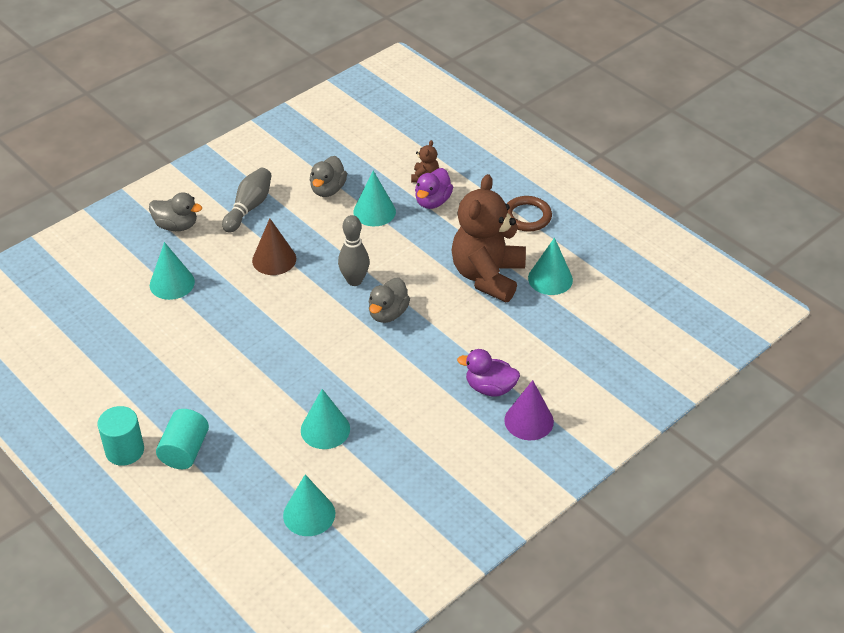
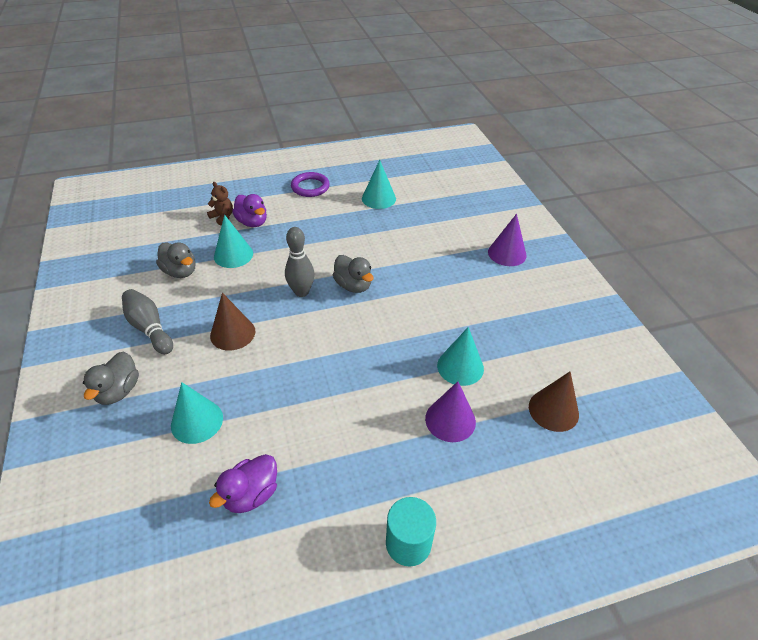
camera: 65 degrees left, 0 degrees up
grey duck [149,192,202,231] -> grey duck turned 150 degrees clockwise [83,352,139,405]
turquoise cylinder [156,409,209,469] -> none
turquoise cone [283,474,335,536] -> brown cone [529,371,579,432]
brown teddy bear [452,174,526,302] -> none
purple duck [457,349,520,397] -> purple duck moved to [209,454,277,513]
brown ring [507,196,552,232] -> purple ring [291,172,330,197]
none -> purple cone [425,382,476,442]

